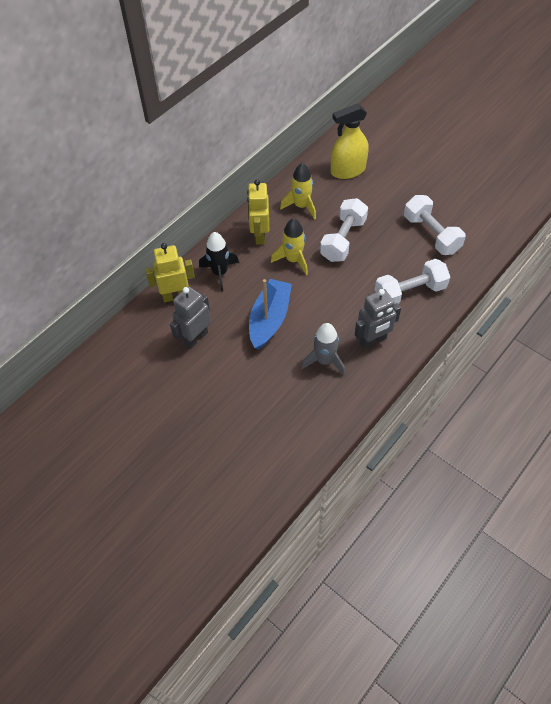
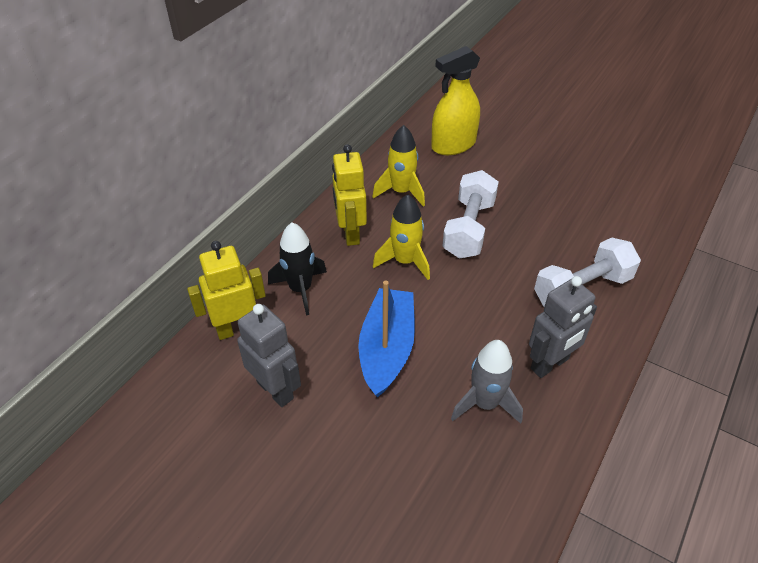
camera: 10 degrees left, 10 degrees down
grey robot [170,286,211,349] -> grey robot turned 105 degrees clockwise [237,304,301,407]
white dumbbell [404,195,466,255] -> none

